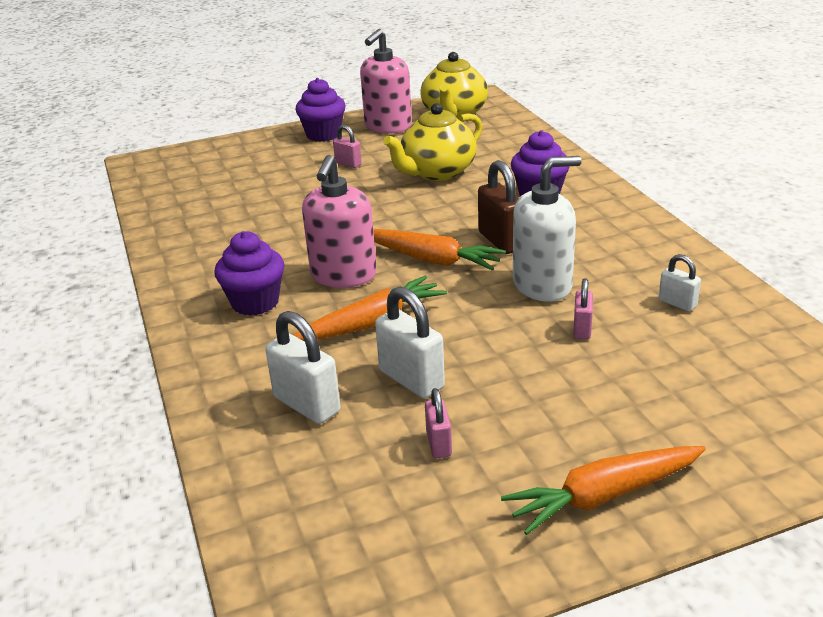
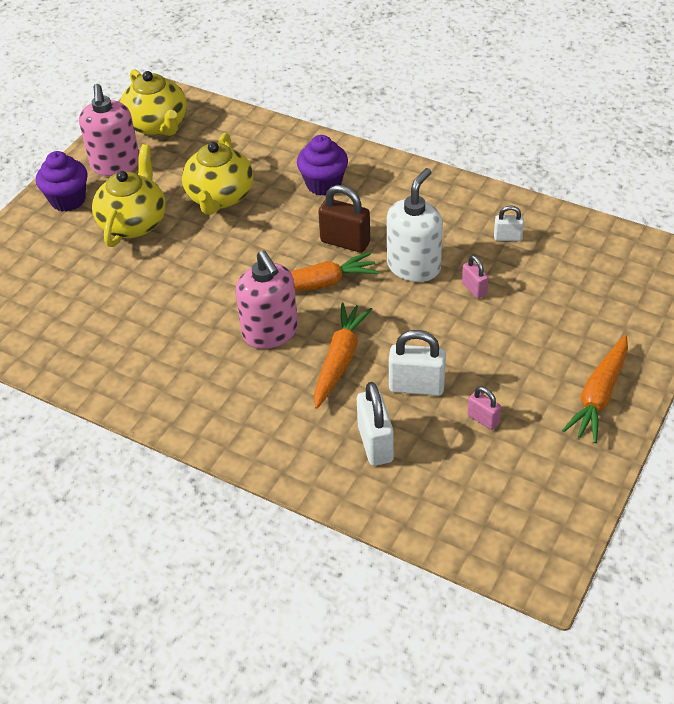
camera: 40 degrees left, 15 degrees up
purple cupcake [214,231,285,316] -> none
white padlock [265,311,341,424] -> white padlock turned 75 degrees clockwise [357,382,394,466]
pink padlock [333,125,362,168] -> yellow teapot [92,144,166,247]

